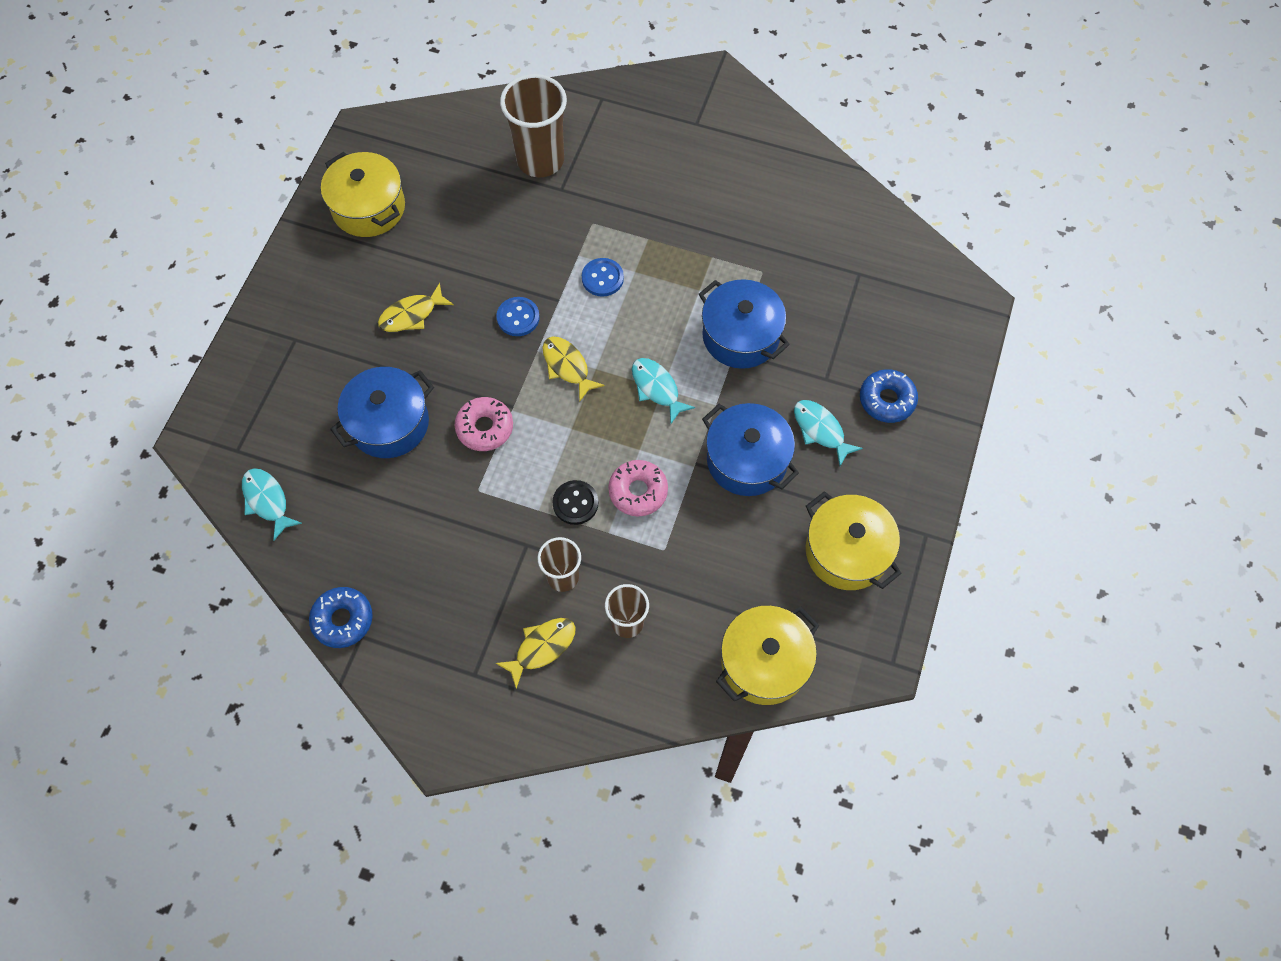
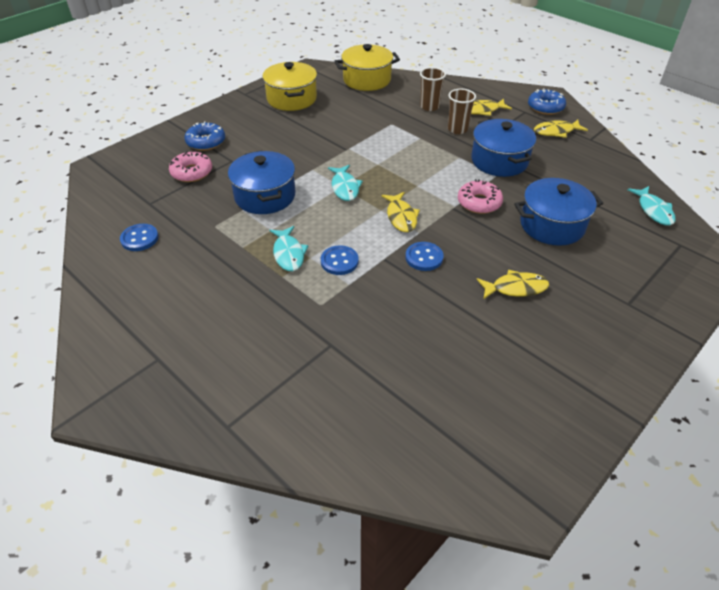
camera: 155 degrees left, 20 degrees down
blue donut [309,587,373,648] -> blue donut moved to [528,88,566,115]
yellow pot [321,152,405,237] -> none
brown cup [500,74,567,177] -> none
black button [552,480,598,525] -> none
pink donut [608,460,668,516] -> pink donut moved to [169,151,212,182]
blue pot [702,403,799,496] -> blue pot moved to [471,119,536,177]
turquoise fish [794,400,863,466] -> turquoise fish moved to [269,226,308,271]
none -> blue button [120,224,159,251]
none -> yellow fish [534,119,588,138]

